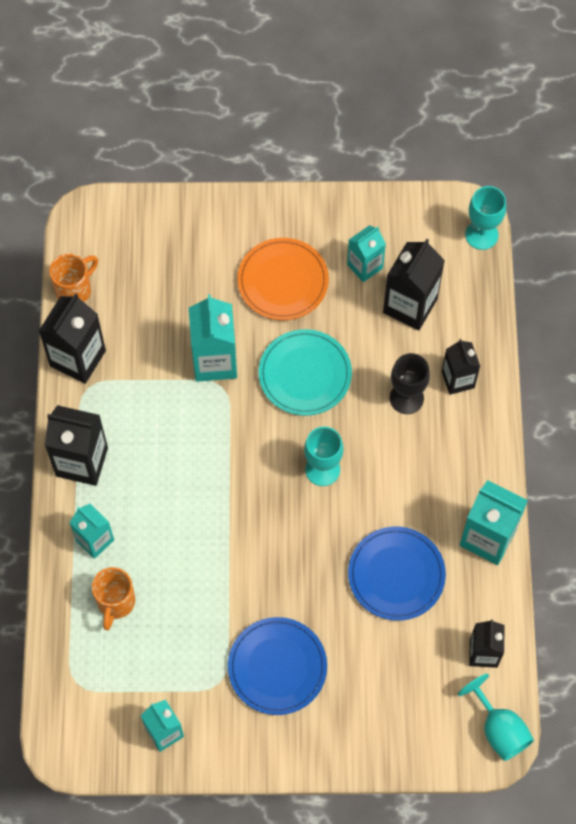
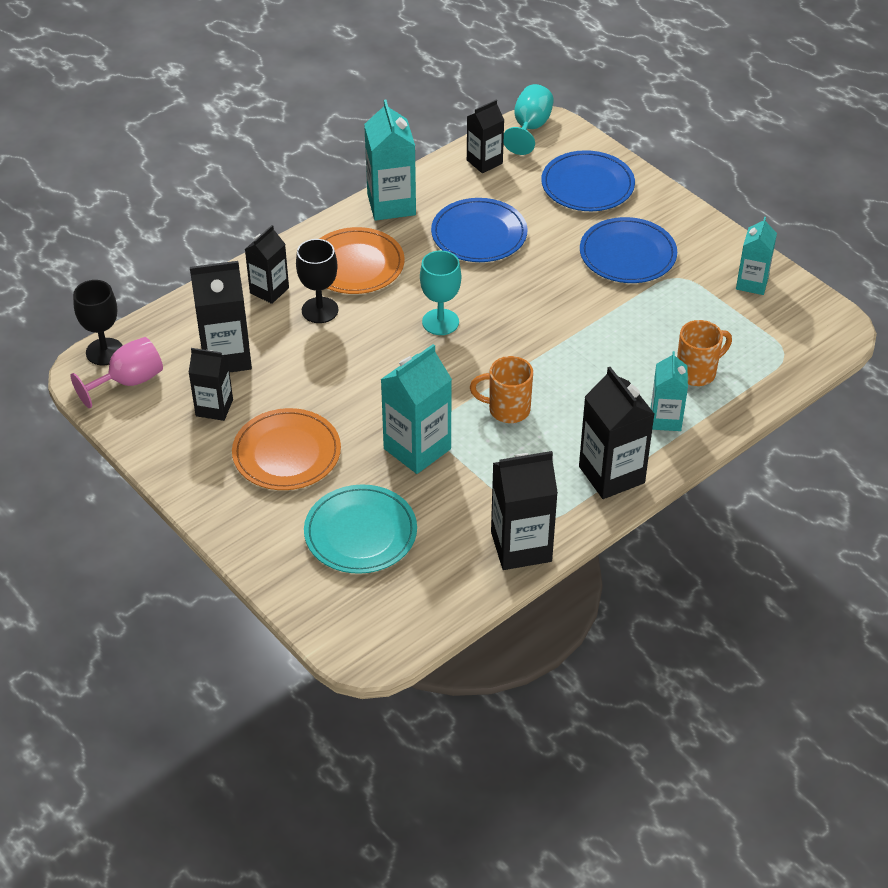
camera: 130 degrees left, 20 degrees down
orange mug [49,253,98,302] -> orange mug moved to [470,356,533,423]
turquoise plate [259,329,352,416] -> turquoise plate moved to [304,484,417,574]
turquoise carton [347,225,386,282] -> black carton [189,348,233,421]
turquoise goblet [465,186,506,250] -> black goblet [73,280,123,365]
none -> pink goblet [71,337,163,408]
none -> orange plate [320,227,405,294]
none -> blue plate [541,150,635,211]

